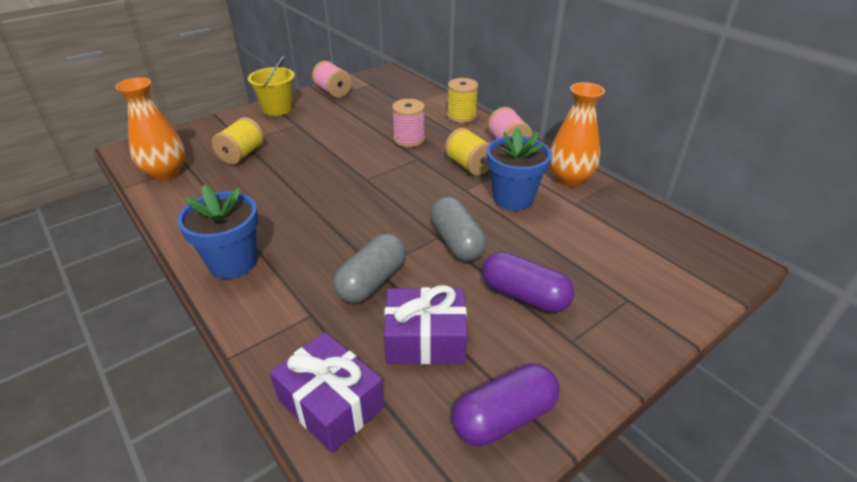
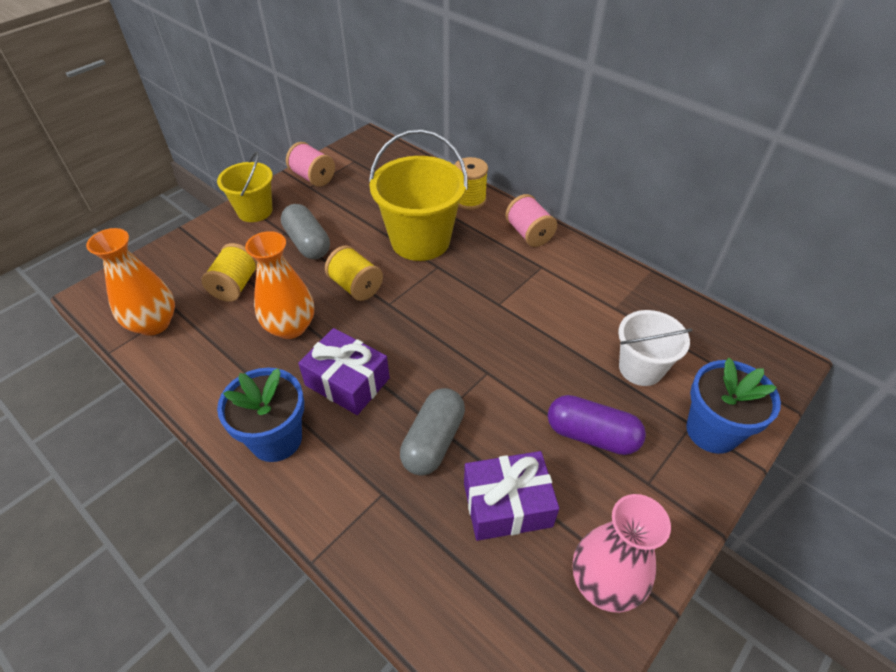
camera: 10 degrees left, 10 degrees up
purple gift [270,332,384,453] -> purple gift moved to [298,328,390,415]
pink spool [392,99,425,147] -> yellow bucket [369,129,468,261]
grey capsule [430,197,487,262] -> grey capsule moved to [281,204,330,259]
yellow spool [445,128,490,175] -> yellow spool moved to [325,246,383,301]
purple capsule [452,363,560,446] -> pink vase [573,494,671,613]
blue flower pot [487,127,552,211] -> blue flower pot moved to [686,358,781,454]
orange vase [549,82,605,187] -> orange vase moved to [245,231,314,339]
none -> white bucket [618,310,693,386]

